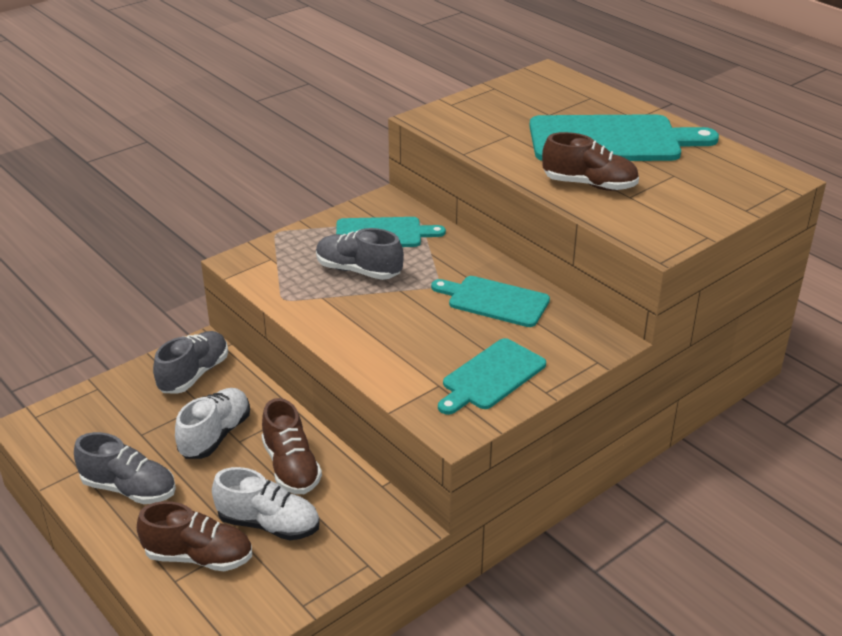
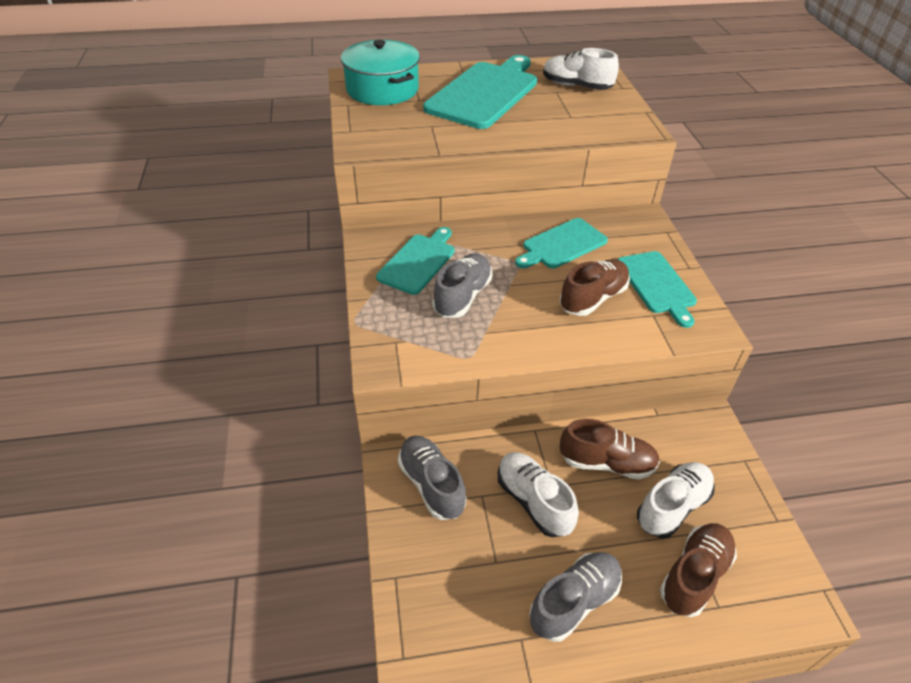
camera: 60 degrees left, 10 degrees up
grey shoe [316,228,404,280] -> grey shoe turned 150 degrees clockwise [433,253,493,318]
brown shoe [542,132,639,191] -> brown shoe moved to [560,259,630,316]
none -> turquoise pot [341,40,420,105]
none -> white shoe [543,48,619,90]

